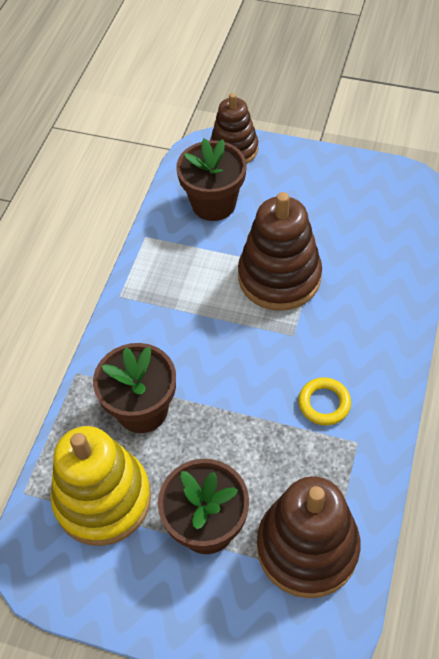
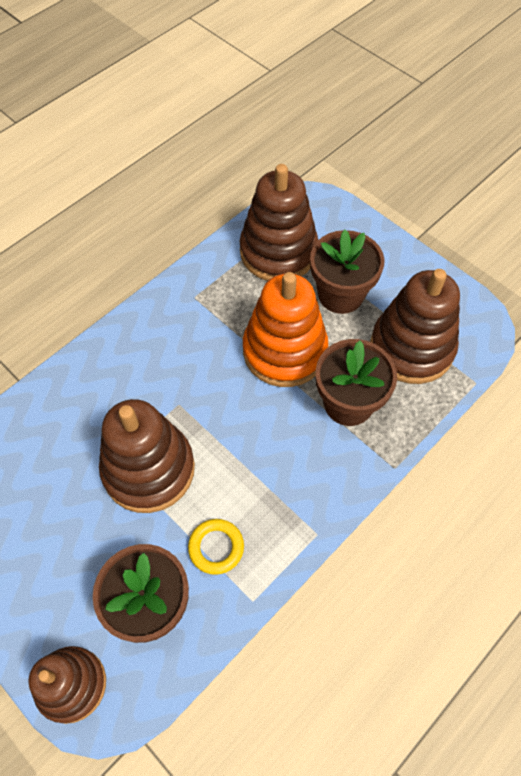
camera: 155 degrees left, 5 degrees up
yellow stacking toy [51,426,151,546] -> brown stacking toy [370,269,460,384]
yellow ring [298,377,351,425] -> yellow ring moved to [188,519,244,575]
none -> orange stacking toy [243,272,329,387]

